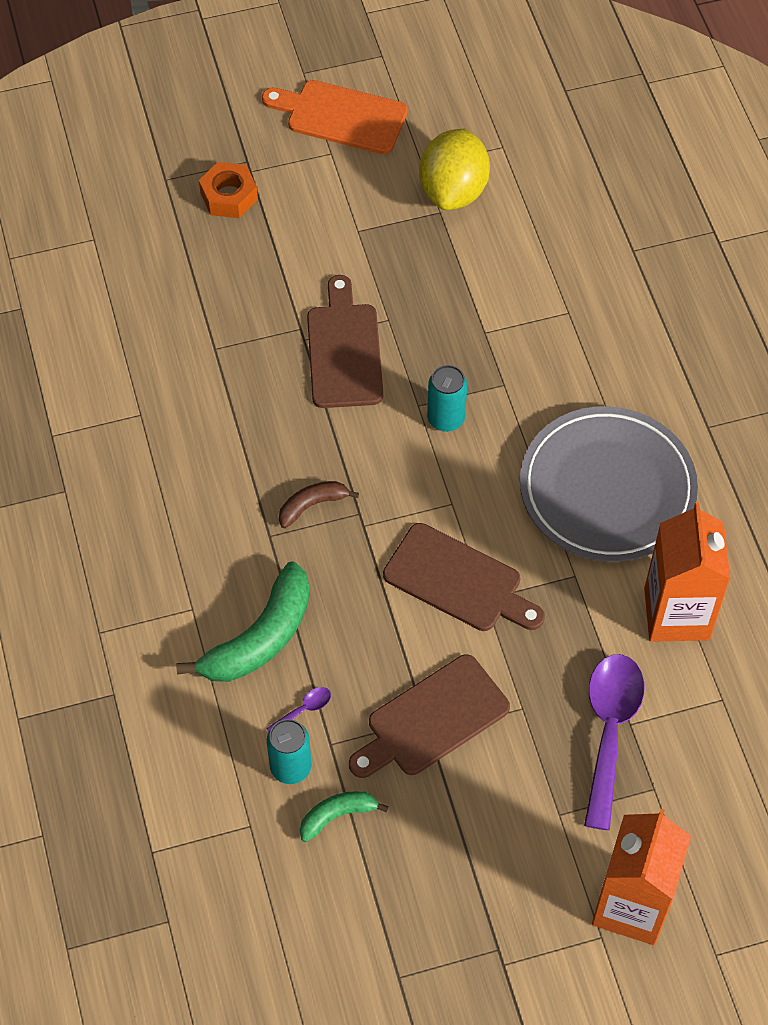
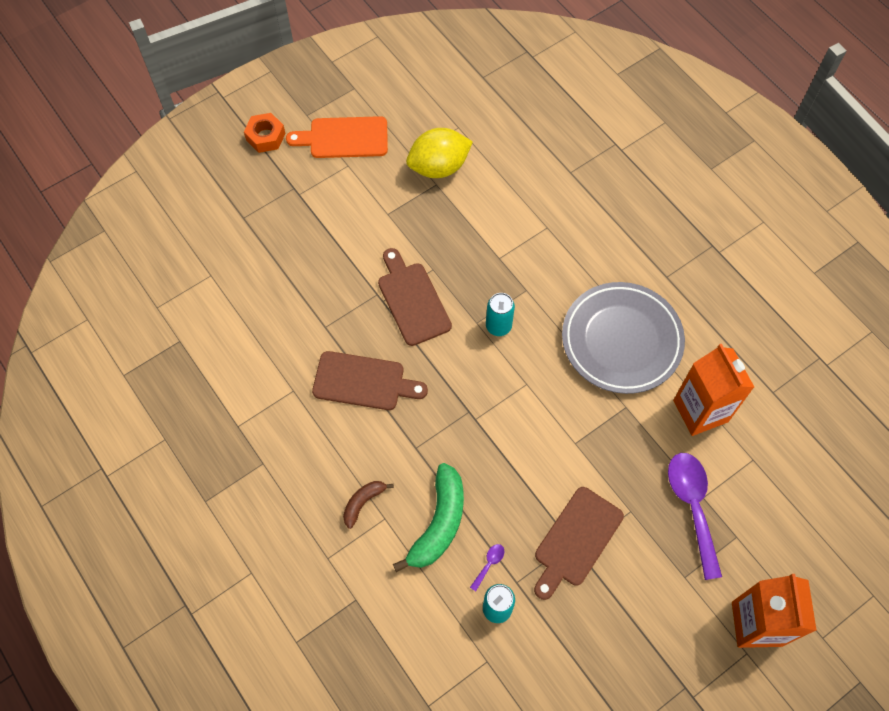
camera: 20 degrees left, 5 degrees up
orange nut [199,162,258,218] -> orange nut moved to [244,113,286,153]
brown banana [279,481,359,528] -> brown banana moved to [343,481,394,529]
green banana [300,791,389,842] -> none
brown cutting board [383,523,545,631] -> brown cutting board moved to [312,351,428,410]
yellow lemon [419,129,490,210] -> yellow lemon turned 75 degrees clockwise [406,128,473,178]

